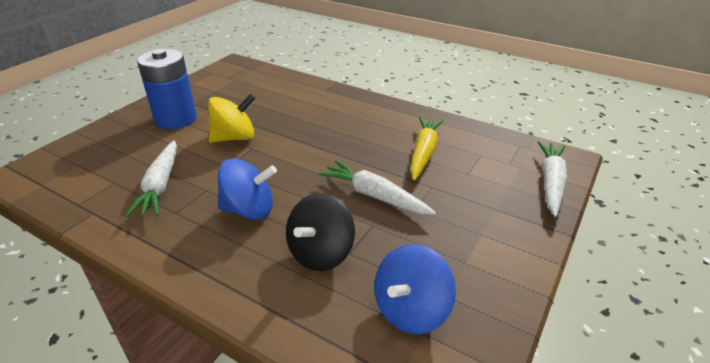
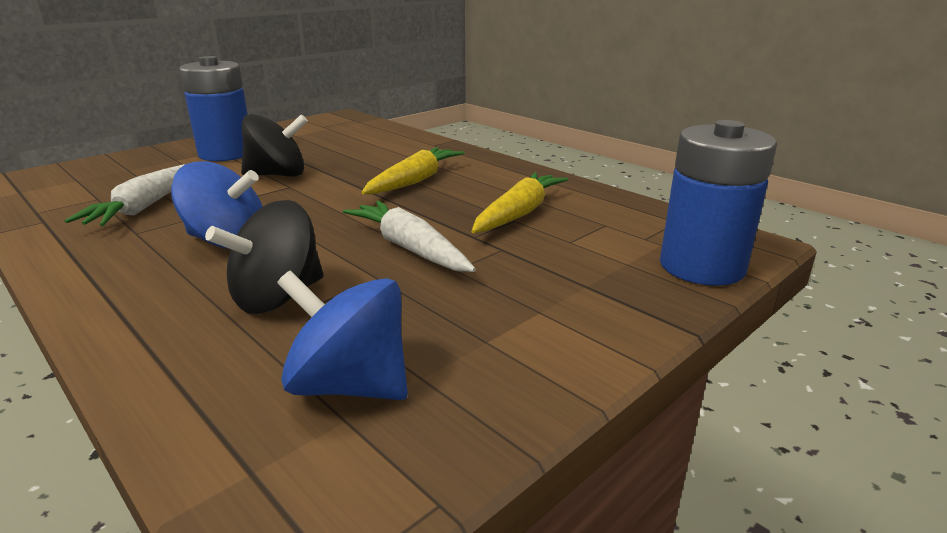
camera: 15 degrees right, 10 degrees down
yellow spinning top [208,94,256,143] -> black spinning top [241,114,308,177]
blue spinning top [374,244,456,334] -> blue spinning top turned 60 degrees clockwise [277,271,408,400]
white carrot [537,141,567,217] -> blue battery [660,120,777,286]
none -> yellow carrot [362,147,465,194]

